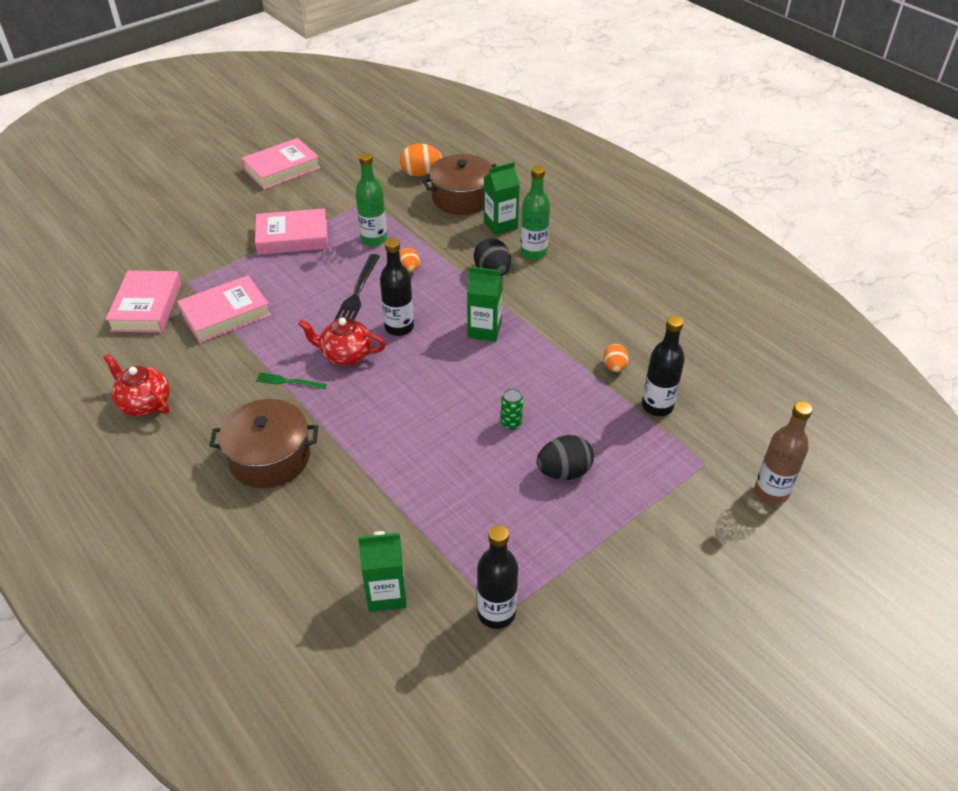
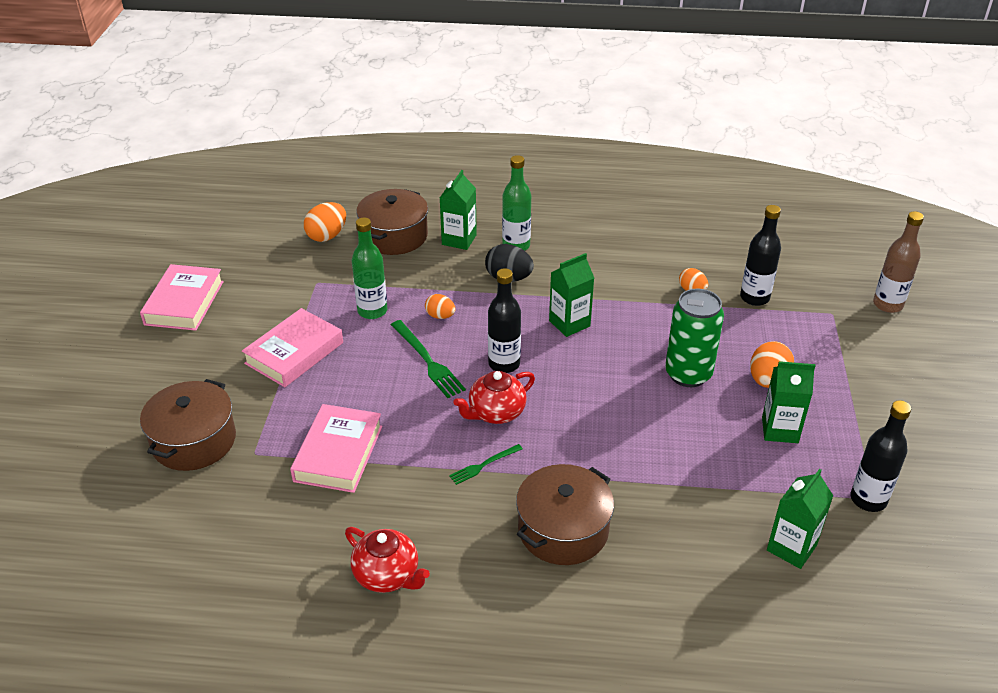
camera: 45 degrees left, 5 degrees down
red teapot [103,354,170,416] -> red teapot turned 135 degrees counterclockwise [345,527,430,593]
pink book [105,270,182,333] -> none
black fork [334,254,380,320] -> green fork [391,320,466,398]
green can [501,388,523,430] -> green can [665,289,724,387], size x2.26
black egg [537,435,594,480] -> orange egg [750,341,794,388]
none -> brown pot [140,379,236,471]
none -> green carton [762,361,815,443]

